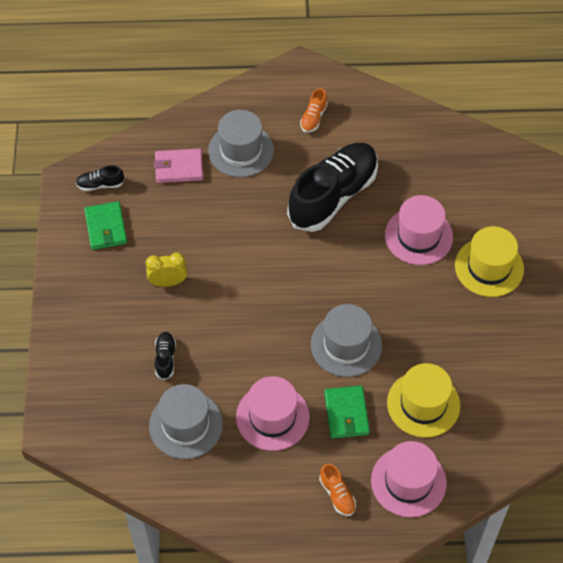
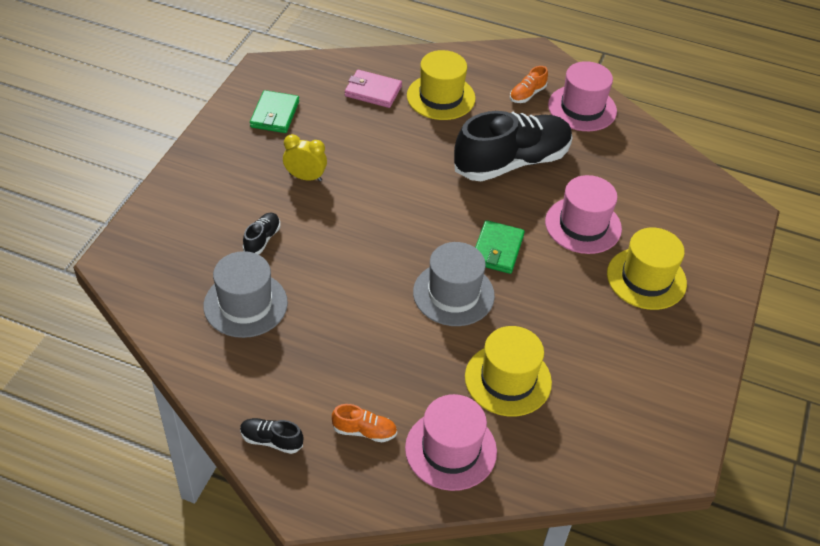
camera: 20 degrees right, 10 degrees down
black shoe [76,165,124,191] -> black shoe moved to [240,418,303,454]
grey hat [208,110,274,177] -> yellow hat [407,50,476,120]
pink hat [236,376,310,451] -> pink hat moved to [548,61,617,131]
orange shoe [319,464,356,516] -> orange shoe turned 75 degrees counterclockwise [332,404,397,442]
green wallet [324,386,370,439] -> green wallet moved to [475,220,525,274]

